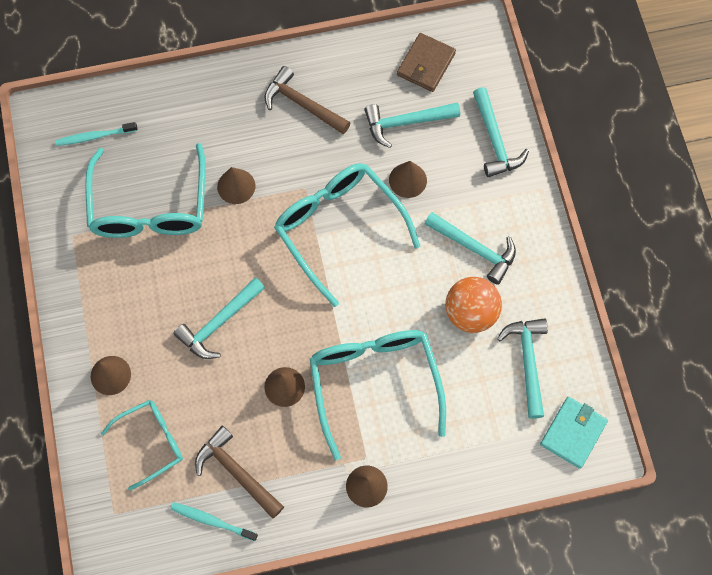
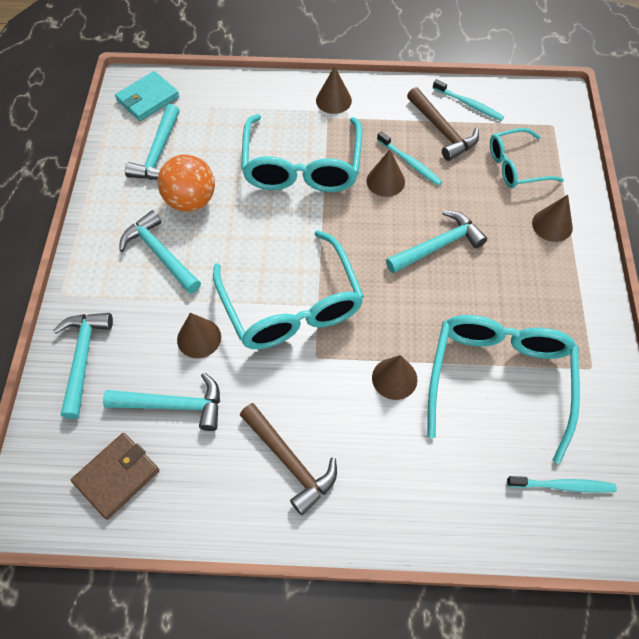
camera: 165 degrees left, 10 degrees down
none -> turquoise toothbrush [377,131,442,186]

